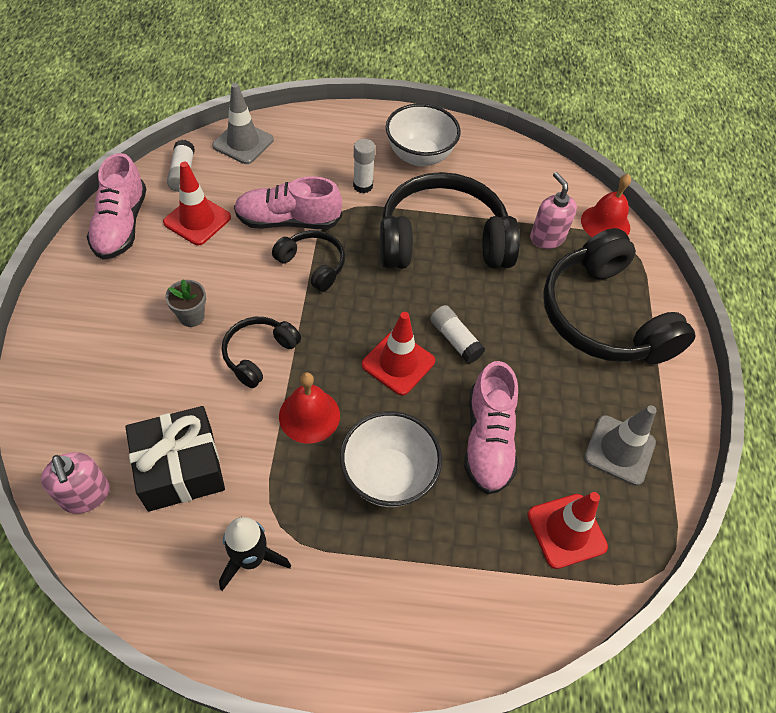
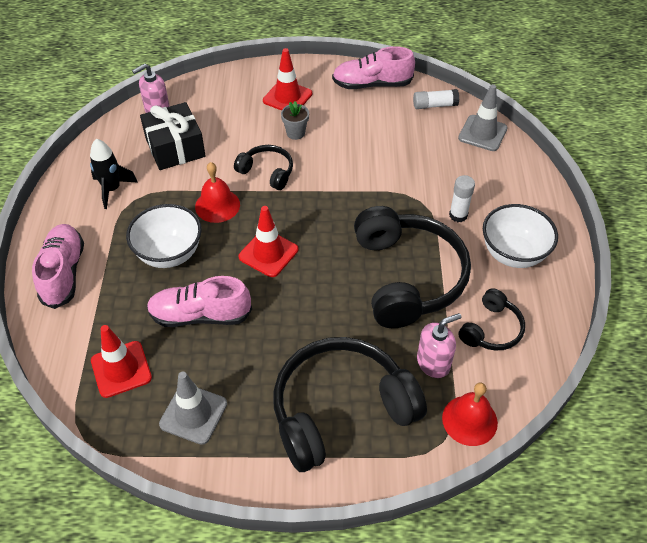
camera: 90 degrees right, 5 degrees down
red traffic cone [163,162,231,245] -> red traffic cone moved to [263,48,312,111]
pink shoe [234,176,342,229] -> pink shoe moved to [32,224,84,309]
black headphones [272,230,345,292] -> black headphones moved to [458,288,525,351]
white glue stick [430,305,485,363] -> none

